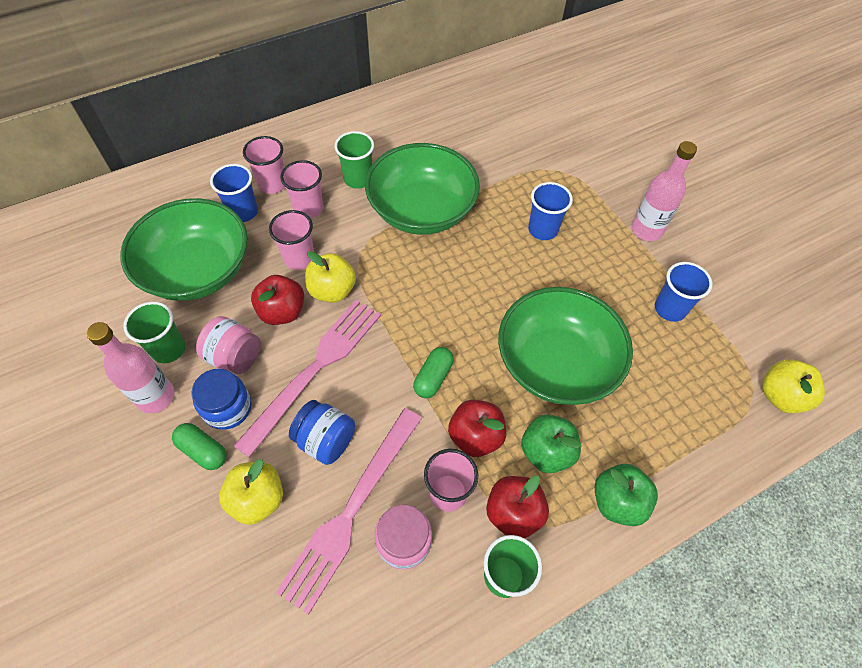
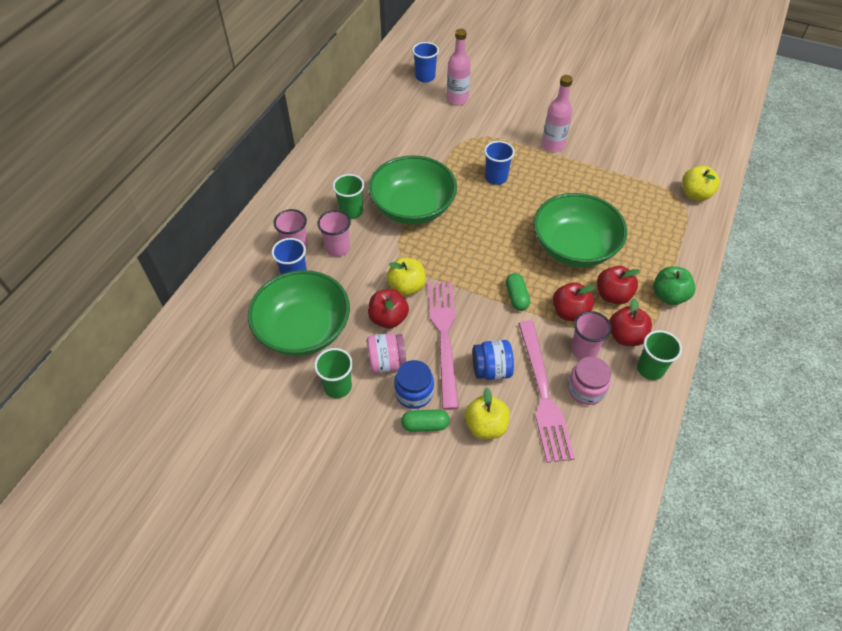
camera: 35 degrees left, 5 degrees down
pink bottle [86,322,175,413] -> pink bottle moved to [447,29,471,105]
pink cup [269,210,314,270] -> none
green apple [521,415,582,473] -> red apple [597,266,640,304]
blue cup [655,262,713,322] -> blue cup moved to [412,42,439,83]

